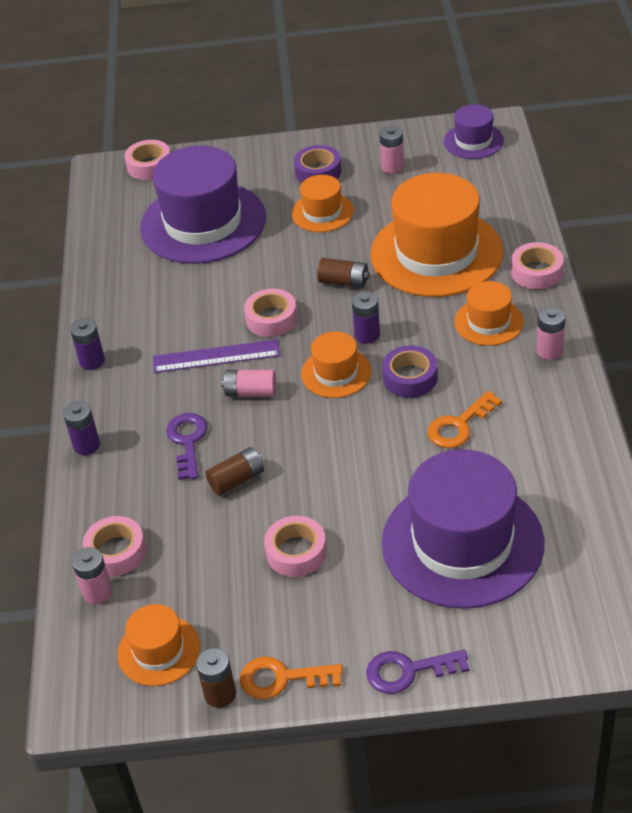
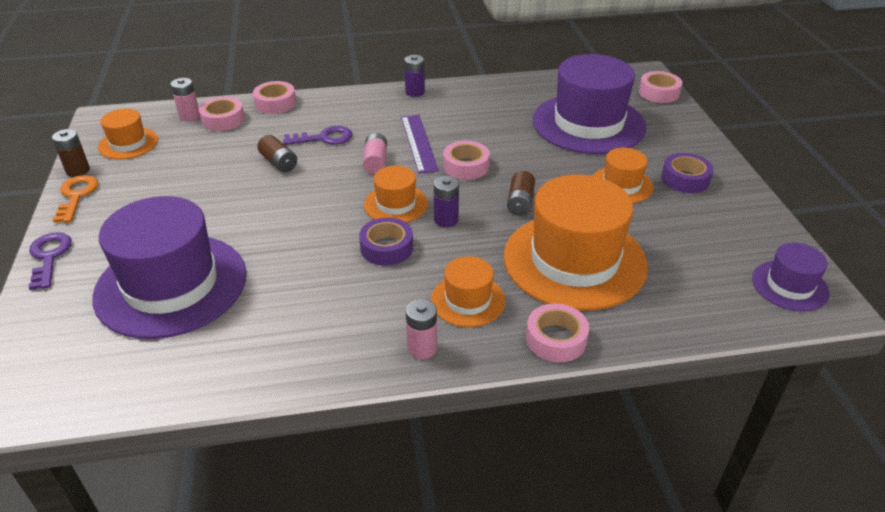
camera: 80 degrees right, 5 degrees down
purple battery [63,401,100,455] -> none
pink tape [264,516,327,577] -> pink tape moved to [253,81,296,114]
pink battery [380,126,404,174] -> none
orange key [428,391,502,448] -> none

